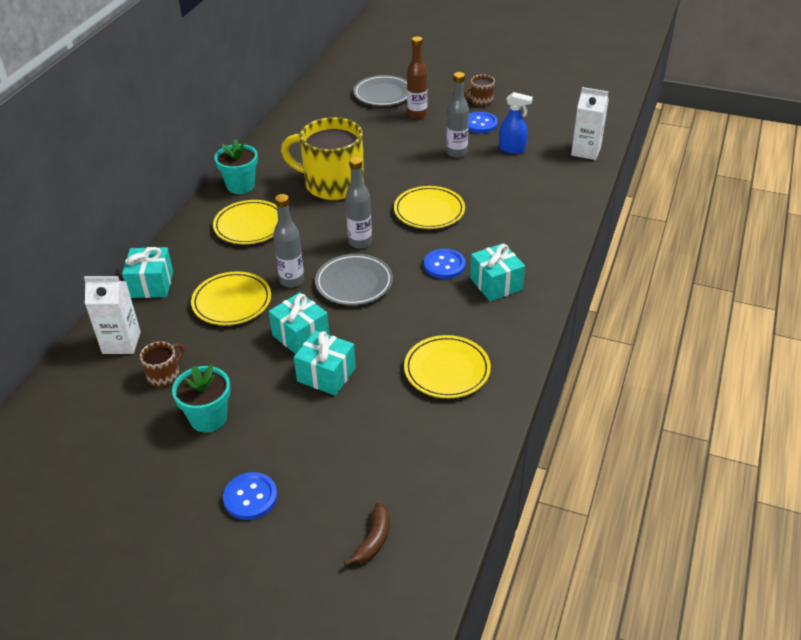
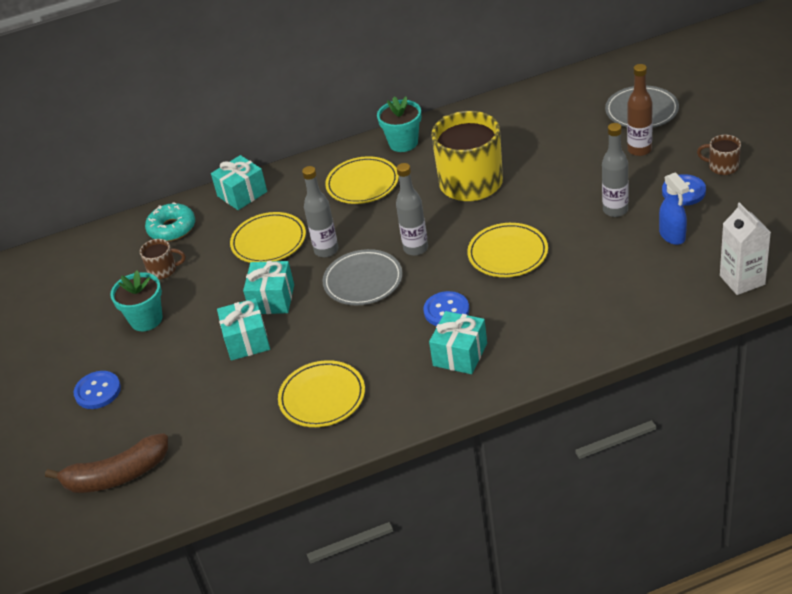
camera: 55 degrees right, 0 degrees up
white carton [84,276,141,354] -> turquoise donut [145,202,195,241]
brown banana [344,503,390,566] -> brown banana [45,433,168,493], size x1.81

